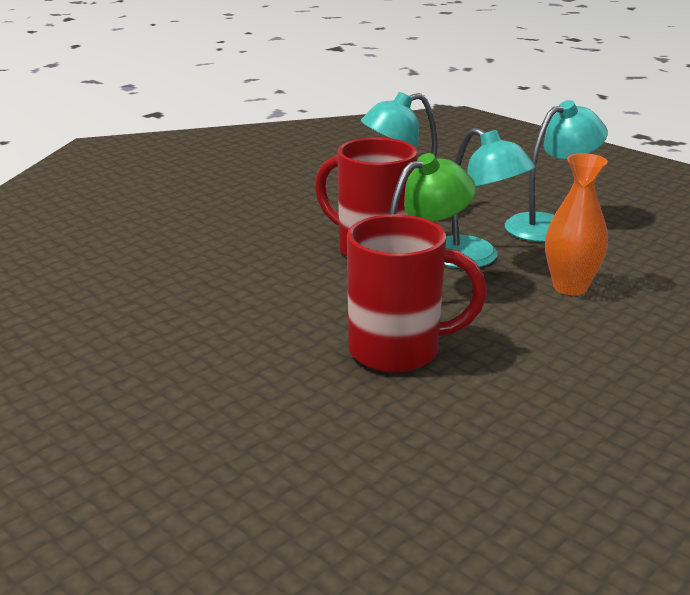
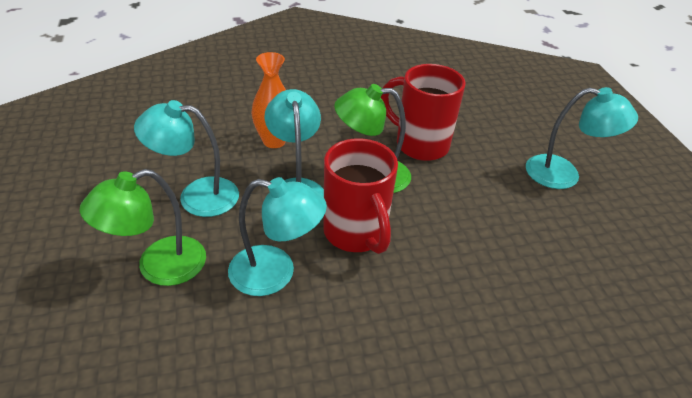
camera: 150 degrees left, 15 degrees up
none -> green lamp [80,169,206,286]
none -> turquoise lamp [526,87,638,189]

